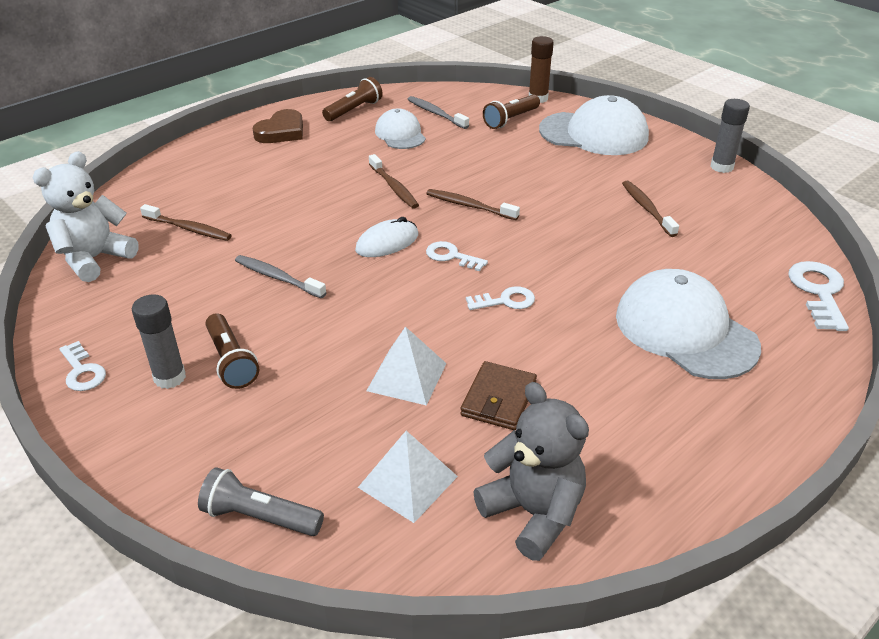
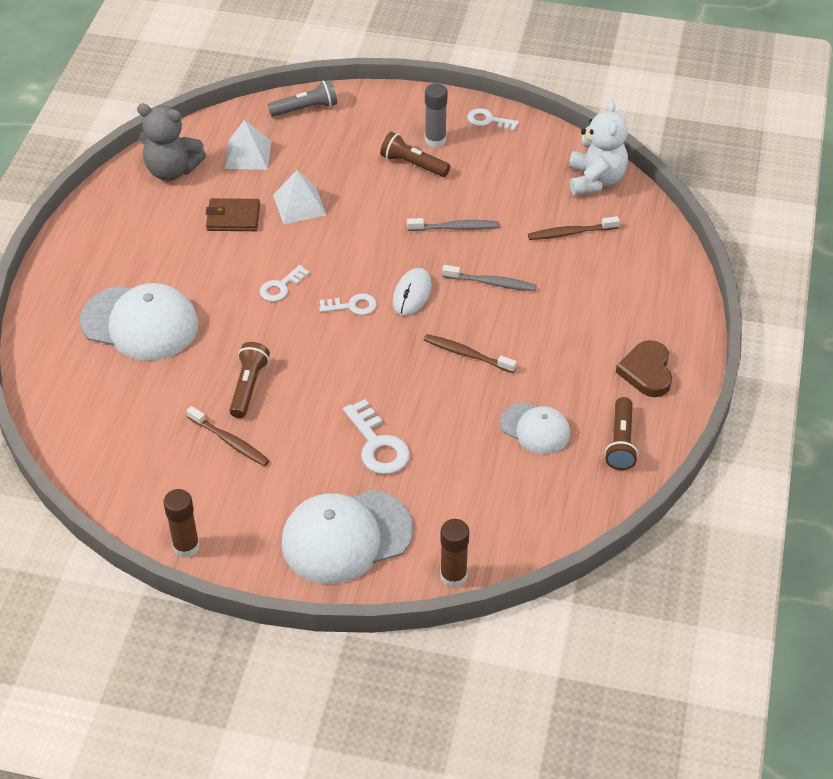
camera: 145 degrees right, 10 degrees up
grey toothbrush [408,96,469,129] -> grey toothbrush moved to [442,265,537,291]
brown toothbrush [426,189,520,220] -> none
brown wallet [460,361,537,430] -> brown wallet turned 75 degrees counterclockwise [206,198,260,231]
brown flashlight [483,94,540,129] -> brown flashlight moved to [230,342,270,418]
grey glue stick [710,99,750,173] -> brown glue stick [163,489,200,558]
white key [788,261,849,331] -> white key moved to [343,399,410,474]

